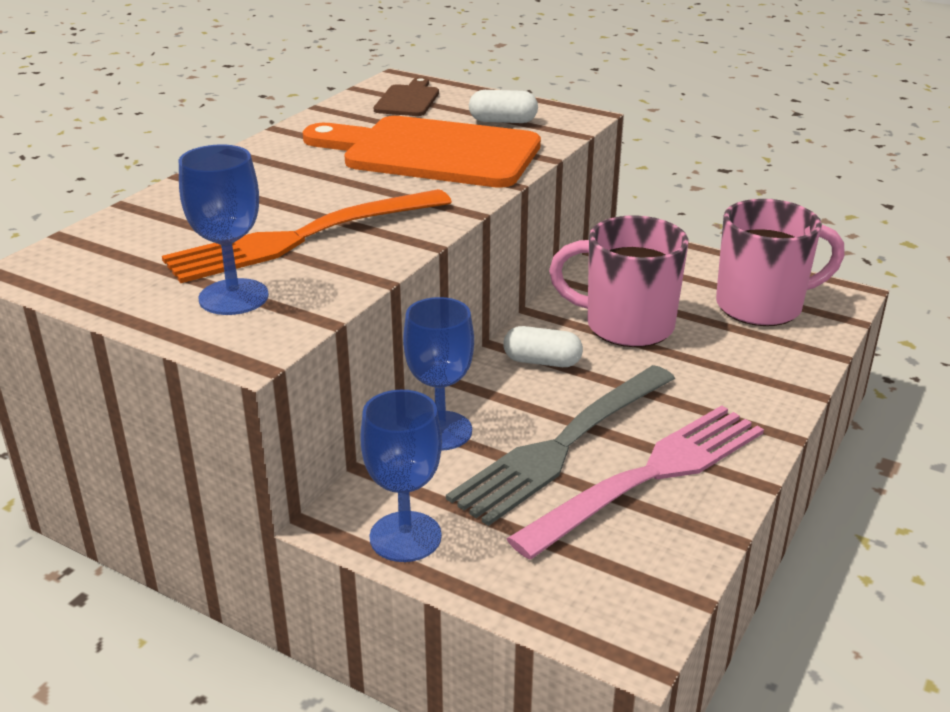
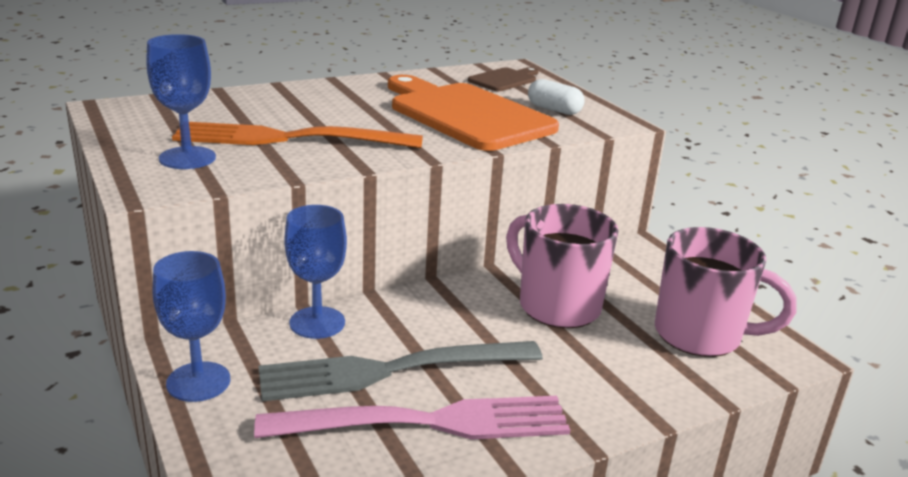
camera: 30 degrees right, 5 degrees down
white capsule [503,326,583,367] -> none

